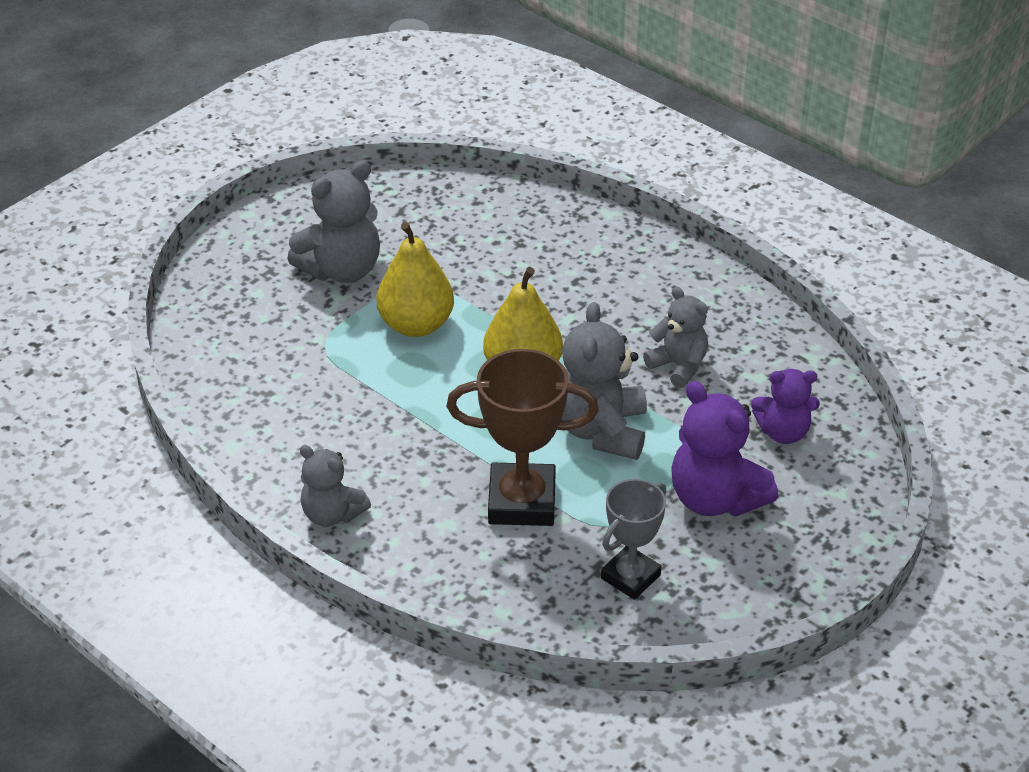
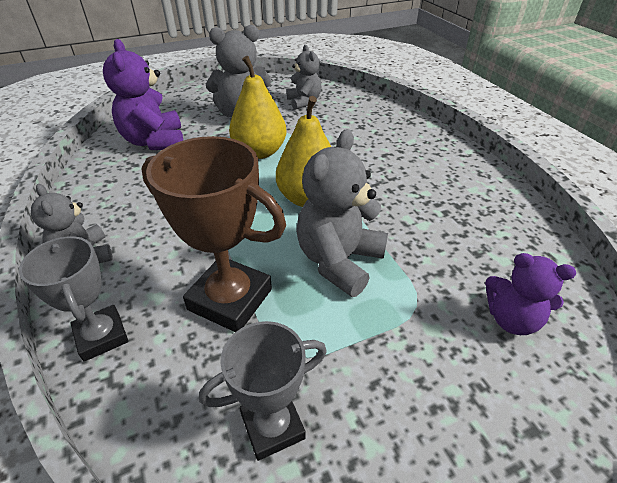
camera: 25 degrees right, 0 degrees up
grey teddy bear [643,287,708,388] -> grey teddy bear moved to [287,45,321,110]
purple teddy bear [671,381,778,517] -> purple teddy bear moved to [103,39,183,150]
none -> grey trophy [19,236,128,362]

